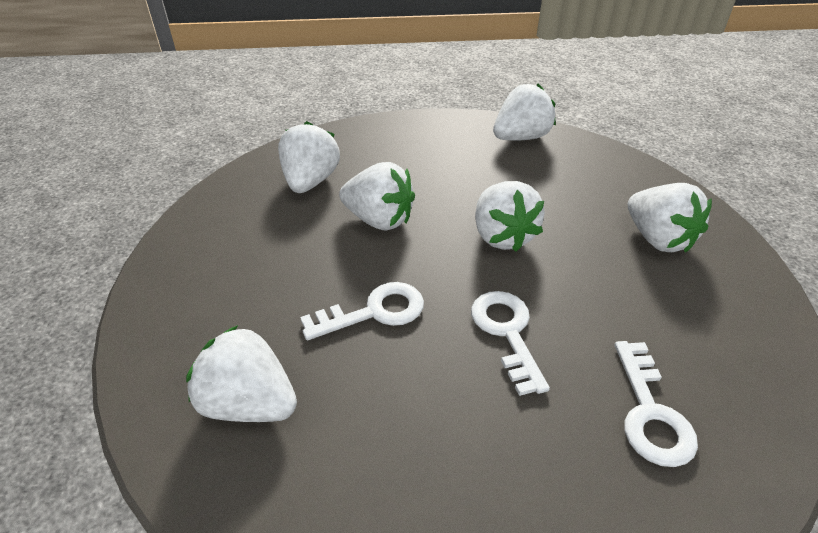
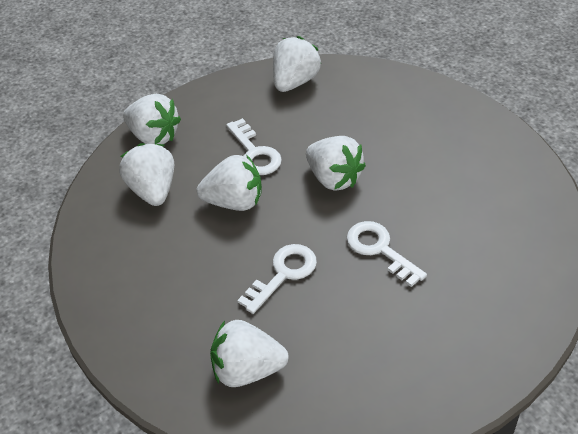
camera: 25 degrees left, 5 degrees up
white key [615,341,698,467] -> white key moved to [226,118,282,175]
white strawberry [628,183,712,253] -> white strawberry moved to [123,94,181,144]

